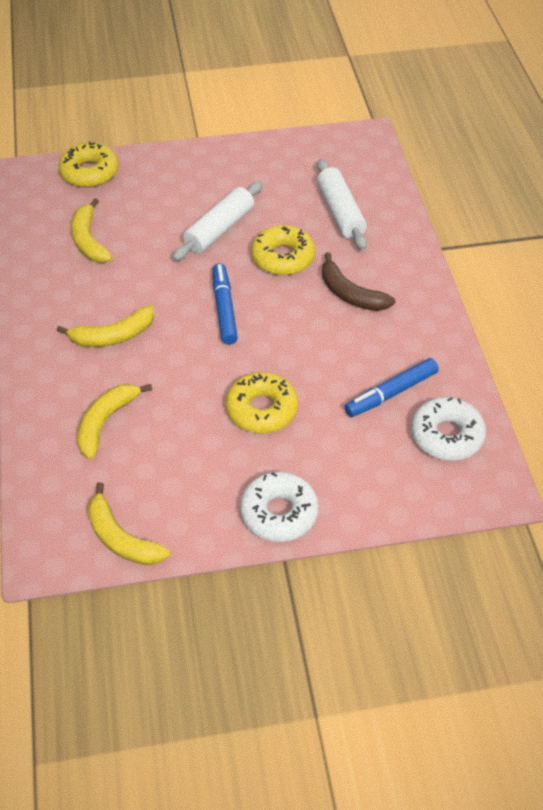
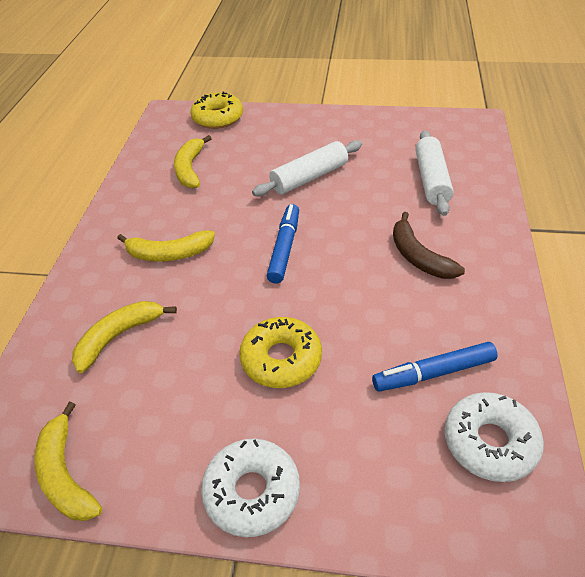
camera: 20 degrees right, 5 degrees down
yellow donut [251,225,315,275] -> none

